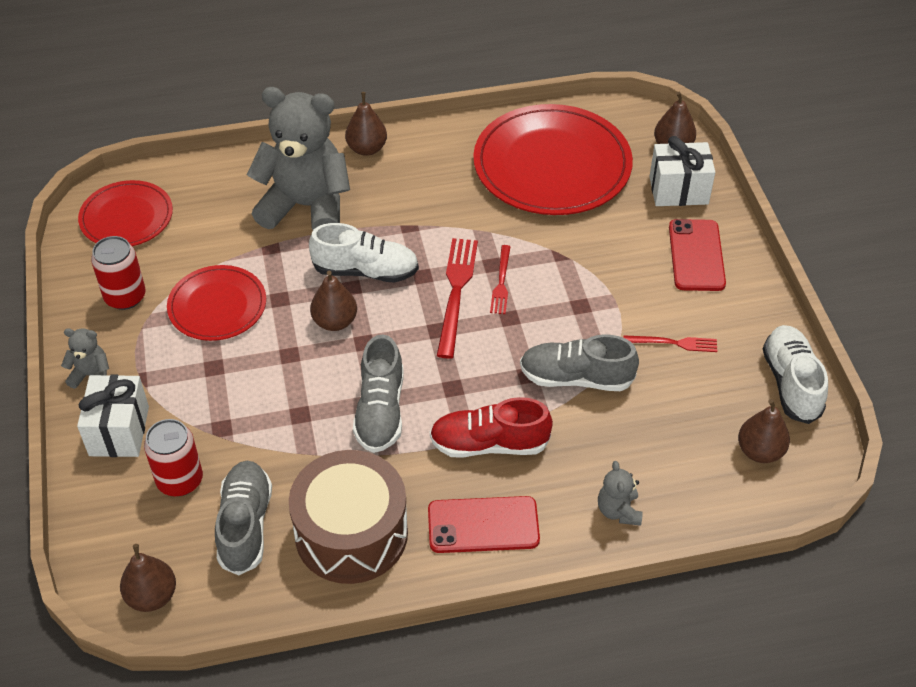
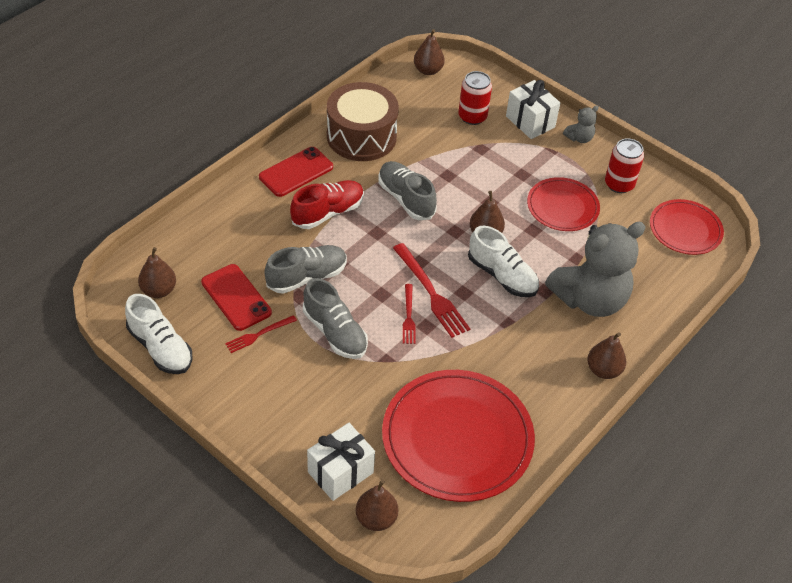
camera: 140 degrees right, 0 degrees up
grey shoe [215,461,272,575] -> grey shoe moved to [303,278,368,359]
white shoe [309,223,419,283] -> white shoe turned 105 degrees counterclockwise [468,226,539,297]
red fork [490,245,511,314] -> red fork turned 150 degrees counterclockwise [403,284,416,344]
grey teddy bear [598,461,643,526] -> none
red phone [669,219,726,291] -> red phone moved to [201,264,272,331]

